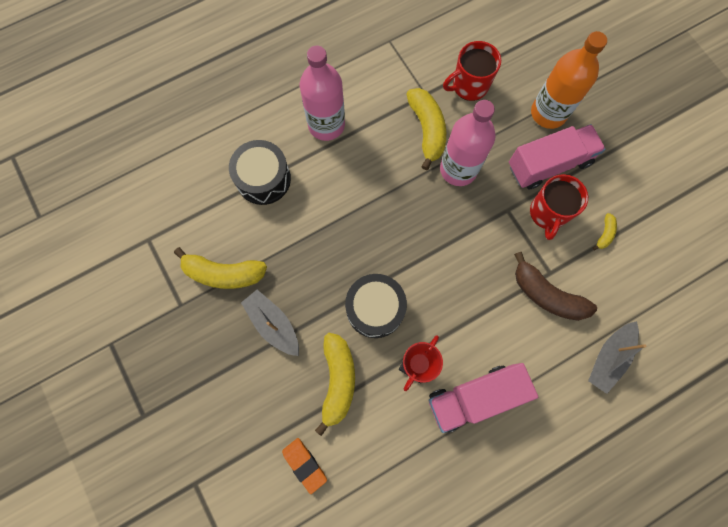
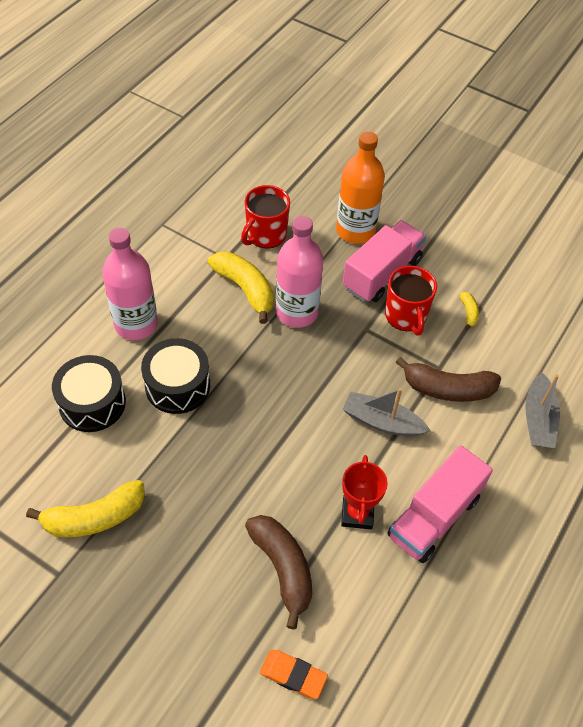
camera: 30 degrees left, 20 degrees down
grey boat [241,290,299,356] -> grey boat moved to [343,388,431,437]
yellow banana [315,333,355,436] -> brown banana [245,515,312,630]
black drum [345,274,407,338] -> black drum moved to [141,338,210,414]

